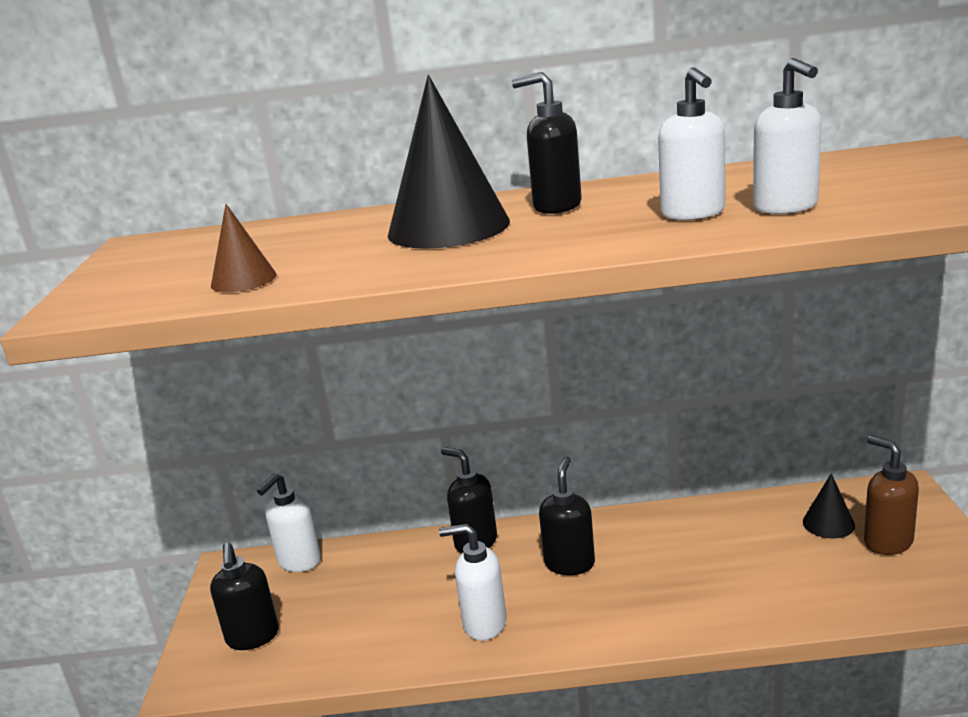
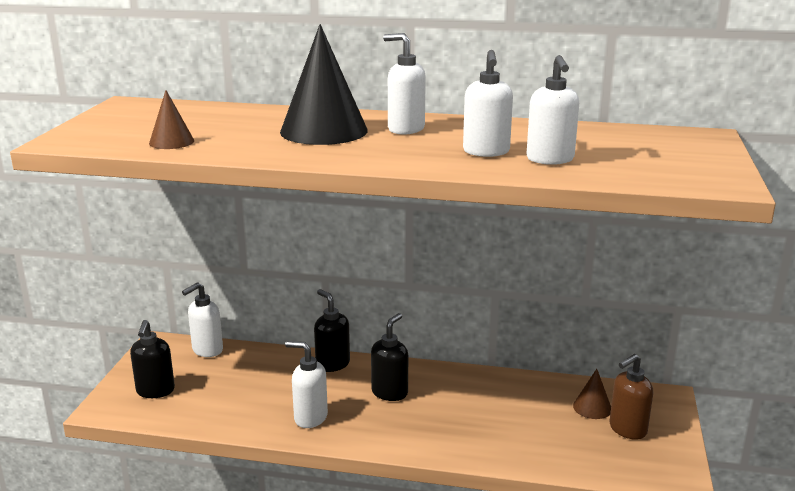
camera: 10 degrees right, 0 degrees up
black soap dispenser [512,72,582,214] -> white soap dispenser [383,33,426,135]
black cone [803,473,855,538] -> brown cone [573,369,611,419]
brown soap dispenser [864,435,919,555] -> brown soap dispenser turned 105 degrees counterclockwise [609,354,653,440]

